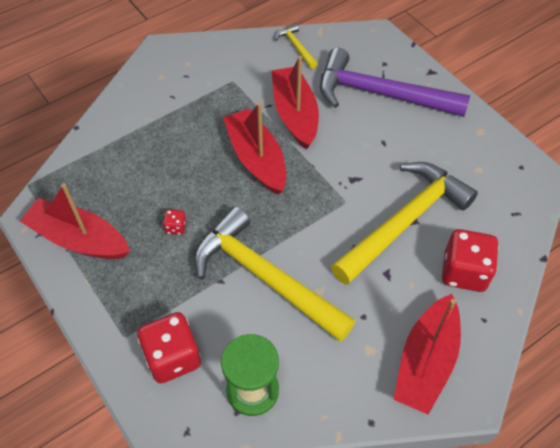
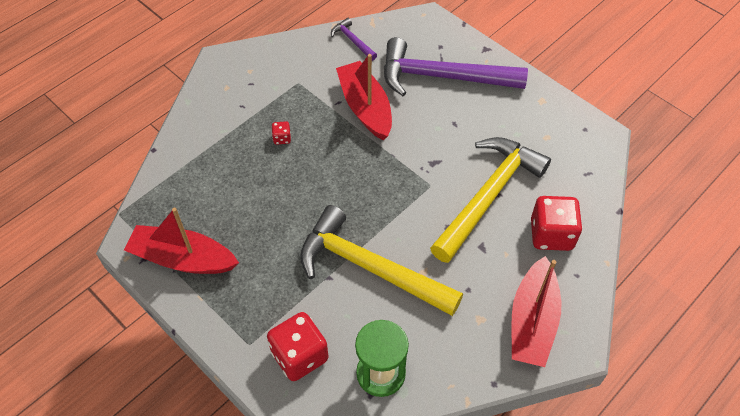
camera: 10 degrees left, 0 degrees up
red dice [163,210,186,235] -> red dice moved to [272,121,291,145]
red boat [223,103,286,195] -> none
yellow hammer [275,23,318,69] -> purple hammer [331,18,377,61]

